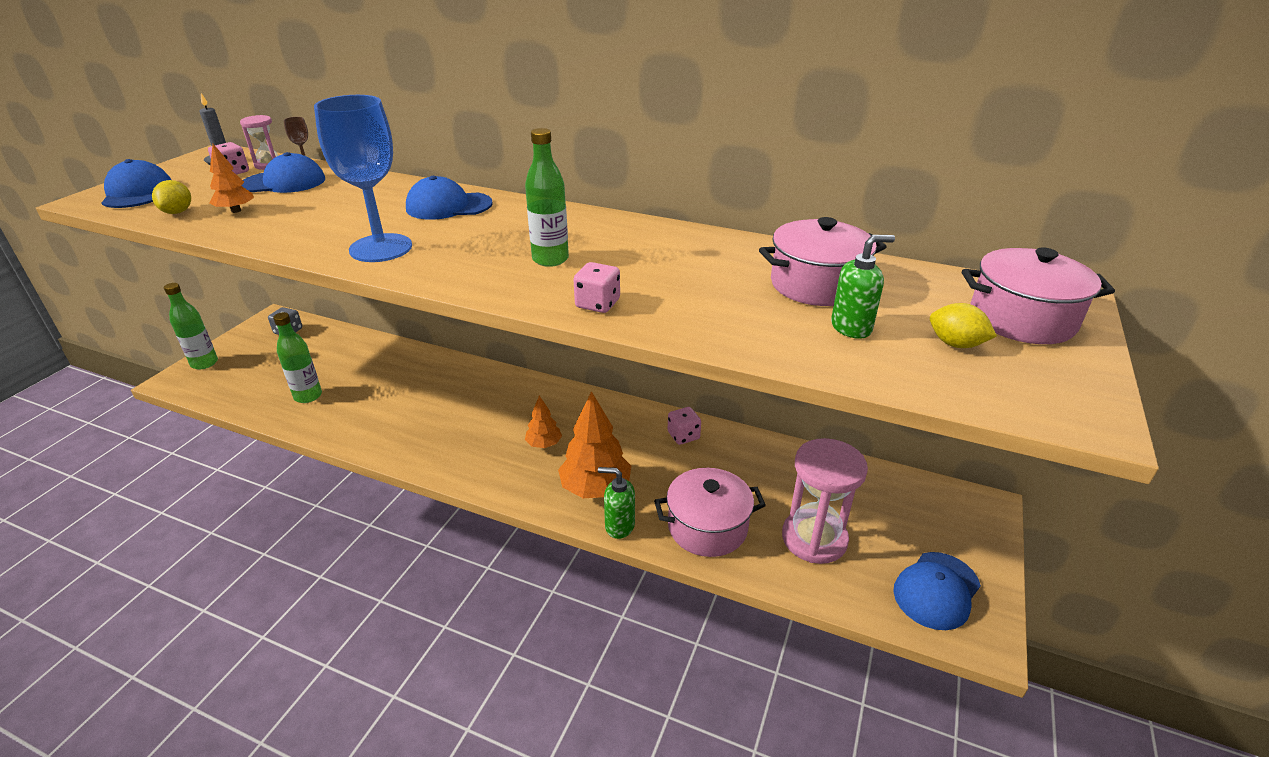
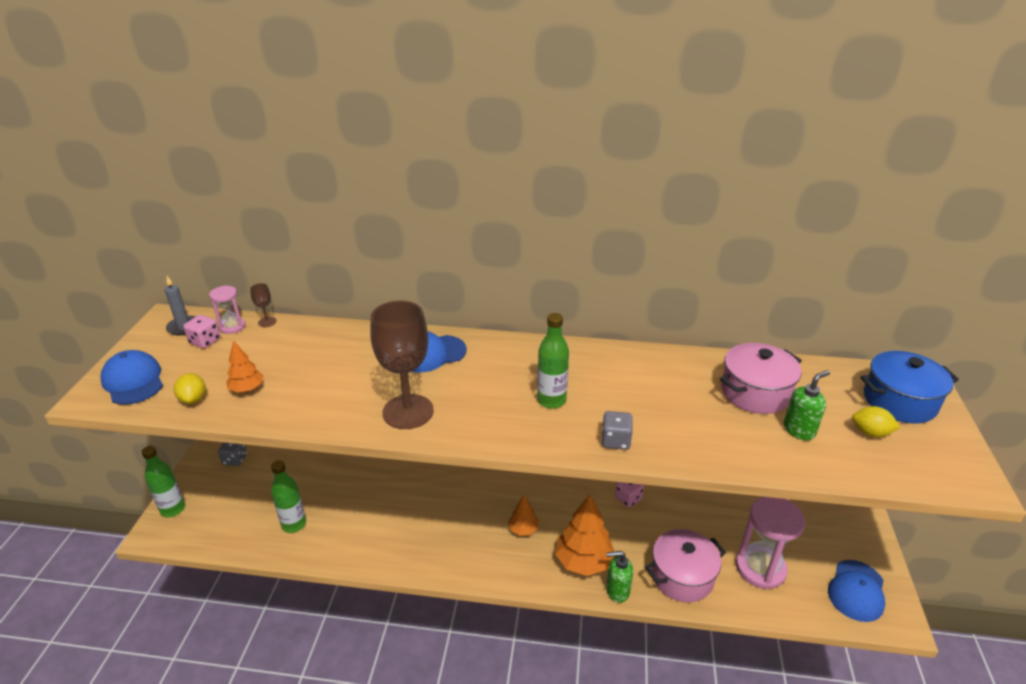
camera: 15 degrees left, 0 degrees up
blue cap [242,152,325,193] -> none
blue goblet [314,95,412,262] -> brown goblet [371,300,434,429]
pink dice [573,262,620,313] -> grey dice [601,411,633,450]
pink pot [962,247,1115,344] -> blue pot [861,351,959,424]

